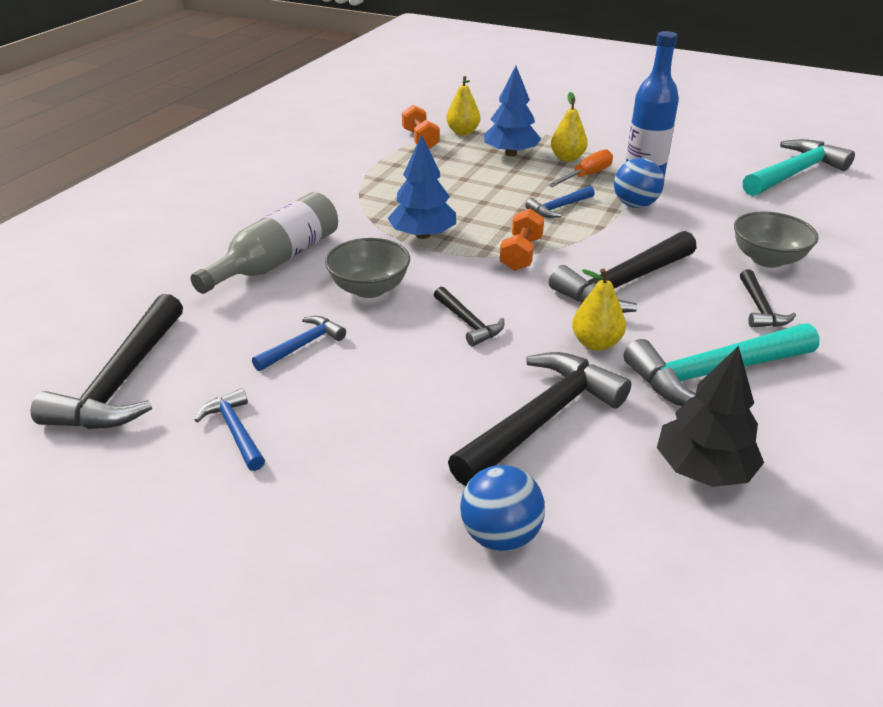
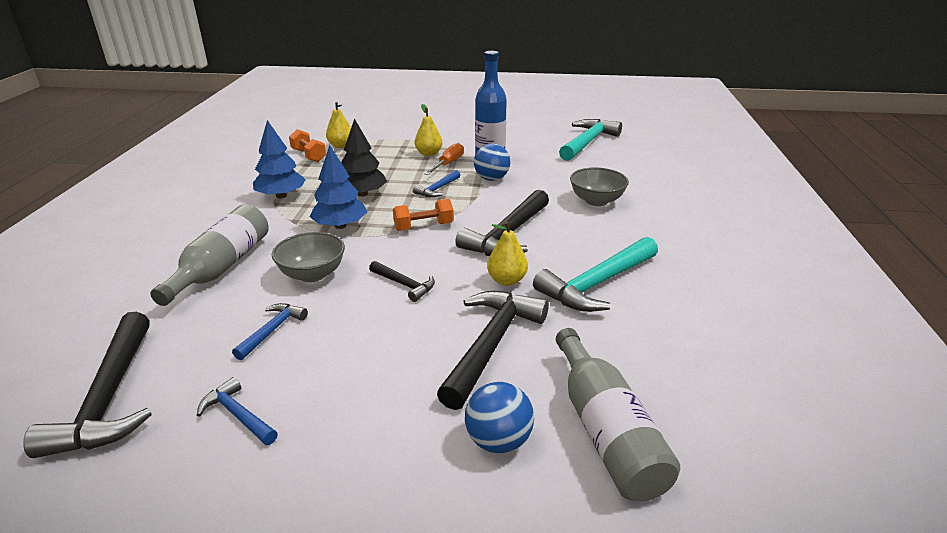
camera: 20 degrees left, 5 degrees down
blue tree [484,66,541,156] -> blue tree moved to [253,120,306,198]
orange dumbbell [500,209,544,271] -> orange dumbbell turned 75 degrees clockwise [393,199,454,231]
black tree [657,346,764,487] -> black tree moved to [341,118,387,197]
black hammer [740,269,796,327] -> none
none -> grey bottle [556,328,680,502]

